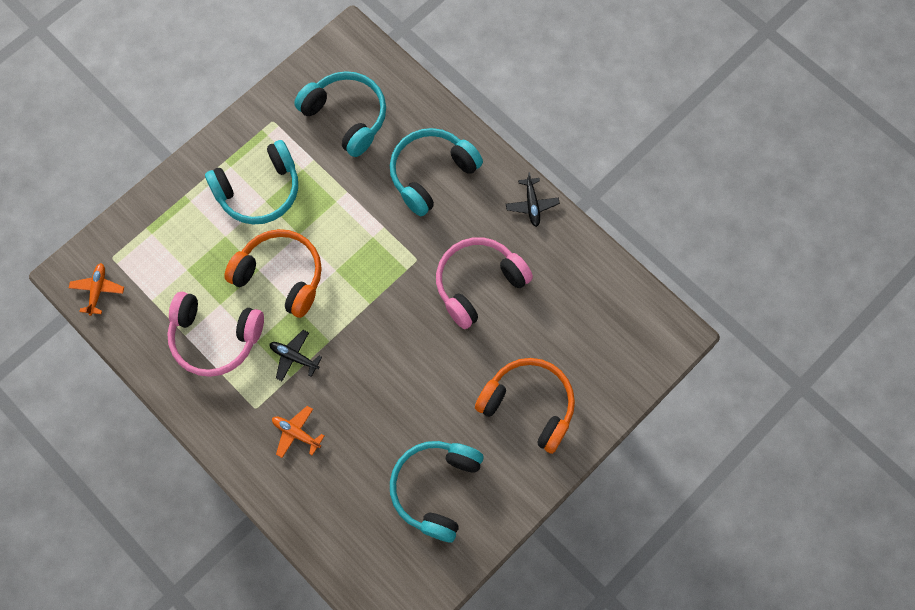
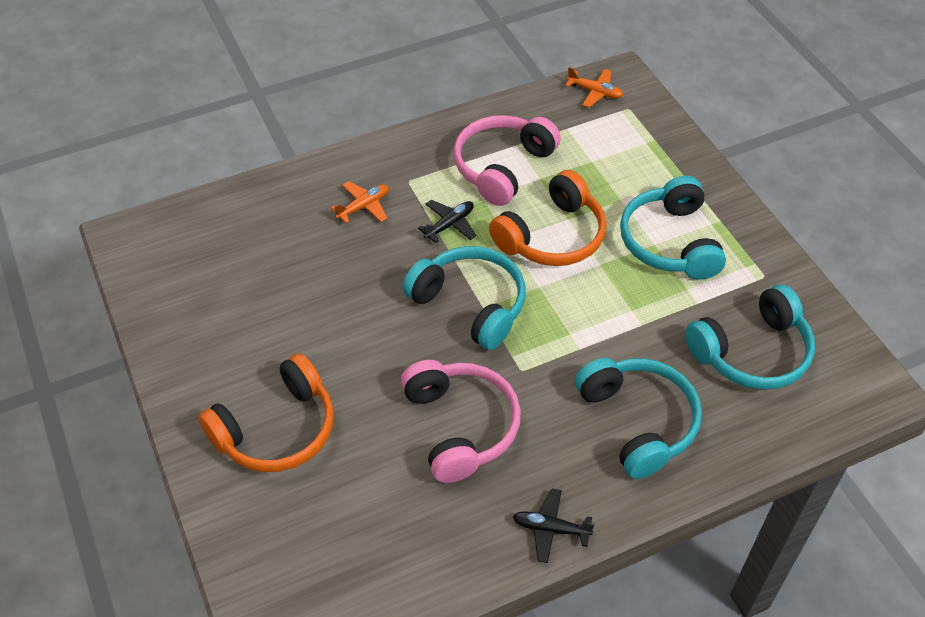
camera: 110 degrees right, 20 degrees down
turquoise headphones [390,441,484,542] -> turquoise headphones moved to [402,246,526,350]

